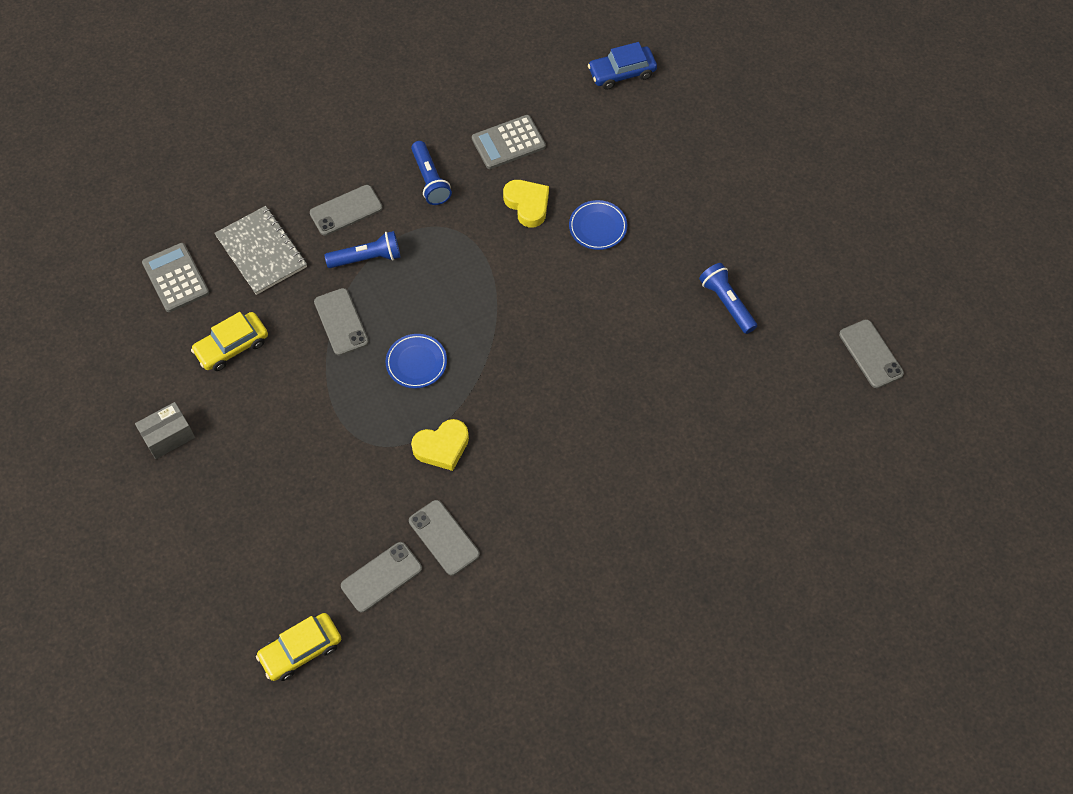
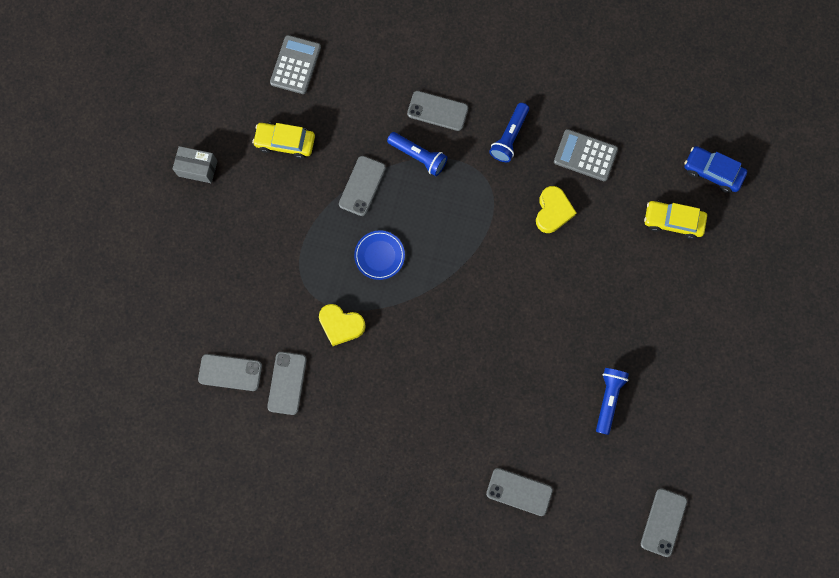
camera: 45 degrees right, 15 degrees up
grey notebook [214,206,307,295] -> none
yellow car [256,613,341,681] -> yellow car moved to [644,201,707,239]
blue plate [569,200,627,250] -> none
none -> grey phone [486,468,553,516]

